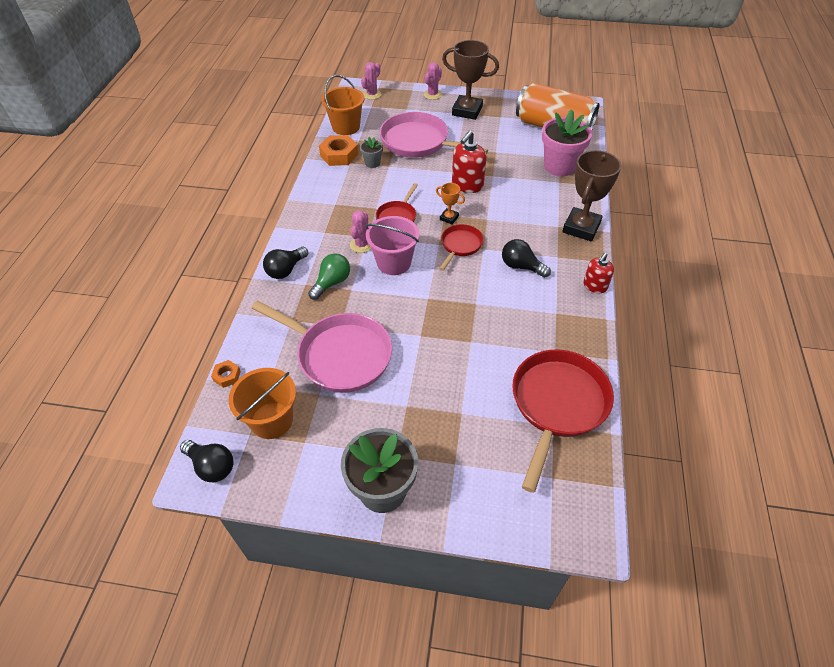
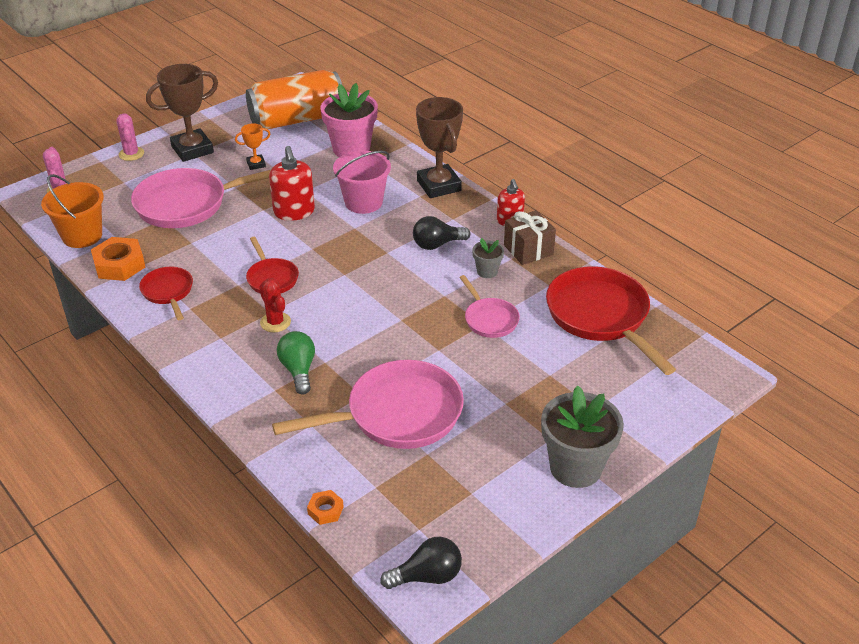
camera: 50 degrees left, 10 degrees down
orange bucket [229,368,296,439] -> none
black light bulb [263,247,308,279] -> none
pink cactus [350,210,371,253] -> red cactus [259,278,291,332]
grey flower pot [360,137,383,168] -> grey flower pot moved to [472,238,504,278]
pink bucket [366,216,419,275] -> pink bucket moved to [333,151,391,214]
orange trophy [436,183,465,224] -> orange trophy moved to [235,123,270,170]
red pan [439,224,483,271] -> red pan moved to [139,267,193,320]
none -> pink pan [459,275,520,338]
none -> brown gift [504,210,556,265]

